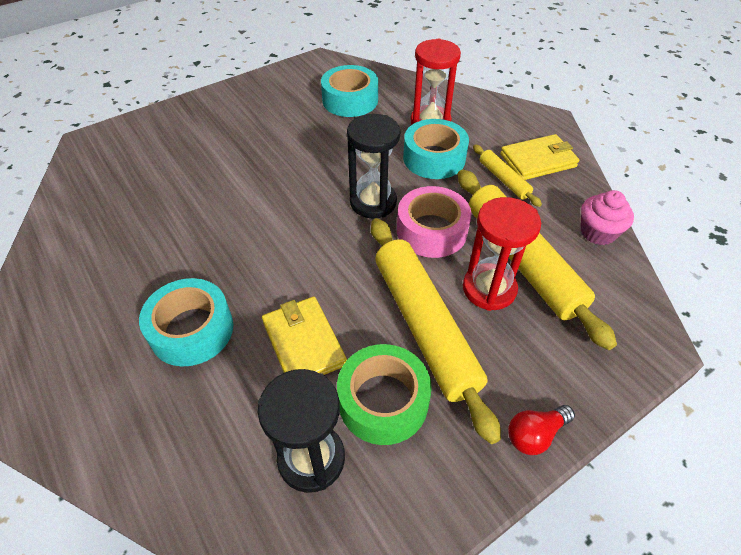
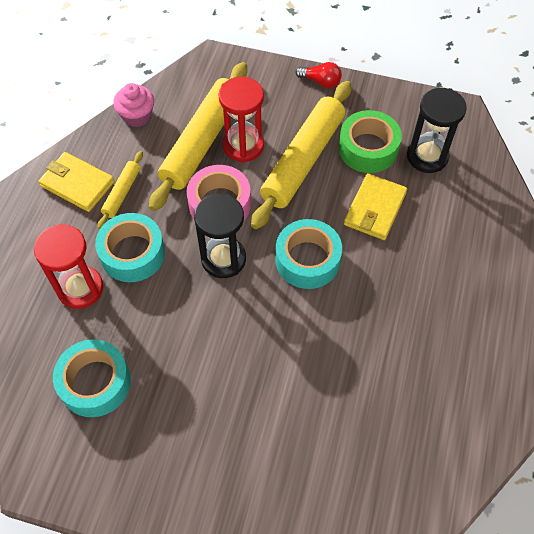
camera: 130 degrees left, 10 degrees up
turquoise tape [139,278,233,367] -> turquoise tape moved to [276,219,342,289]

